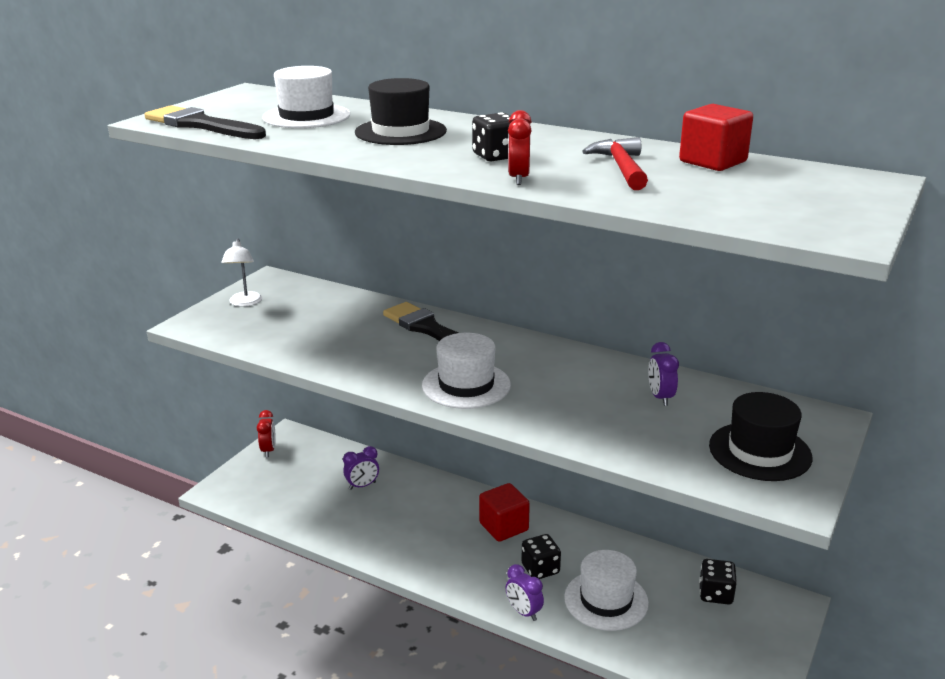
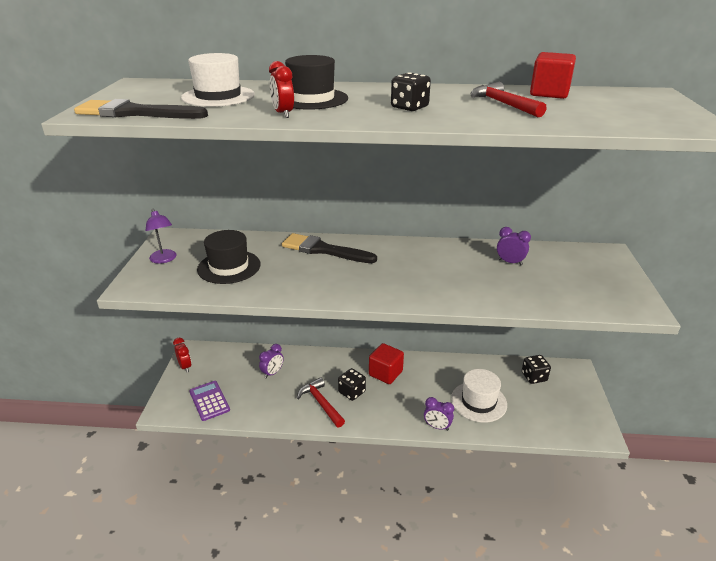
camera: 25 degrees left, 5 degrees up
white lamp [221,238,262,307] -> purple lamp [145,209,177,264]
white hat [422,333,511,409] -> none
red clock [508,110,532,185] -> red clock moved to [269,61,294,118]
black dice [521,534,561,579] -> black dice moved to [338,368,366,401]
purple clock [648,342,679,406] -> purple clock turned 150 degrees clockwise [497,227,531,265]
black hat [709,392,813,481] -> black hat moved to [197,230,260,284]
none -> purple calculator [189,381,230,421]
none -> red hammer [297,377,345,427]

